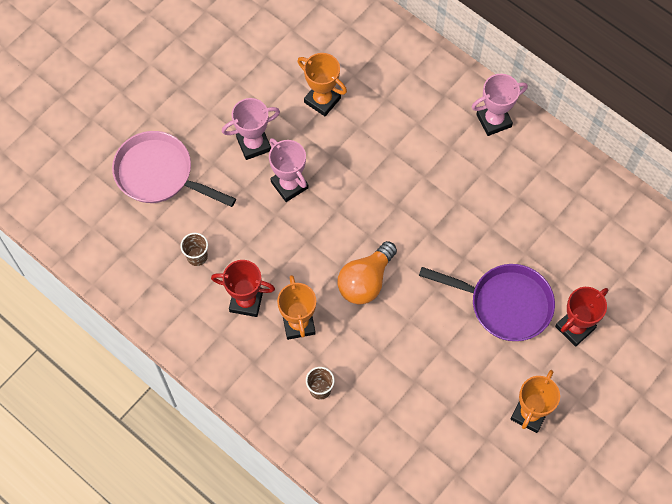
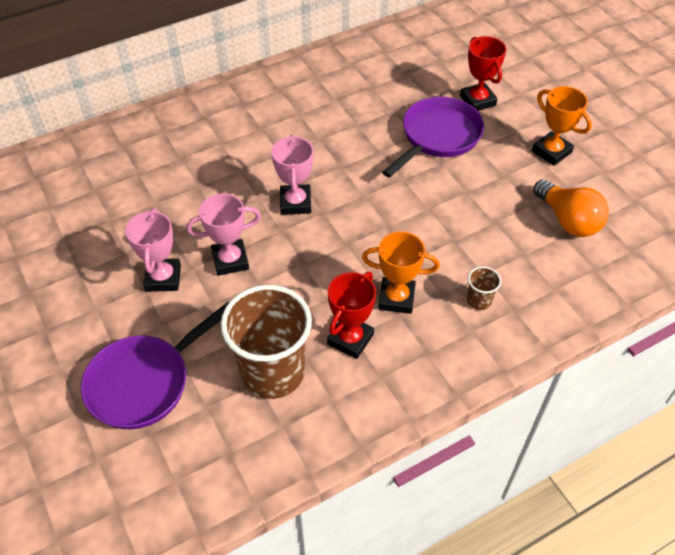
camera: 70 degrees left, 15 degrees down
pink pan [112,131,236,207] -> purple pan [81,302,229,429]
brown cup [180,233,208,266] -> brown cup [221,285,312,399], size x2.41
orange trophy [298,53,347,116] -> none
orange light bulb [338,241,397,304] -> orange light bulb moved to [533,180,609,237]
pink trophy [472,74,528,136] -> pink trophy moved to [271,135,314,215]

